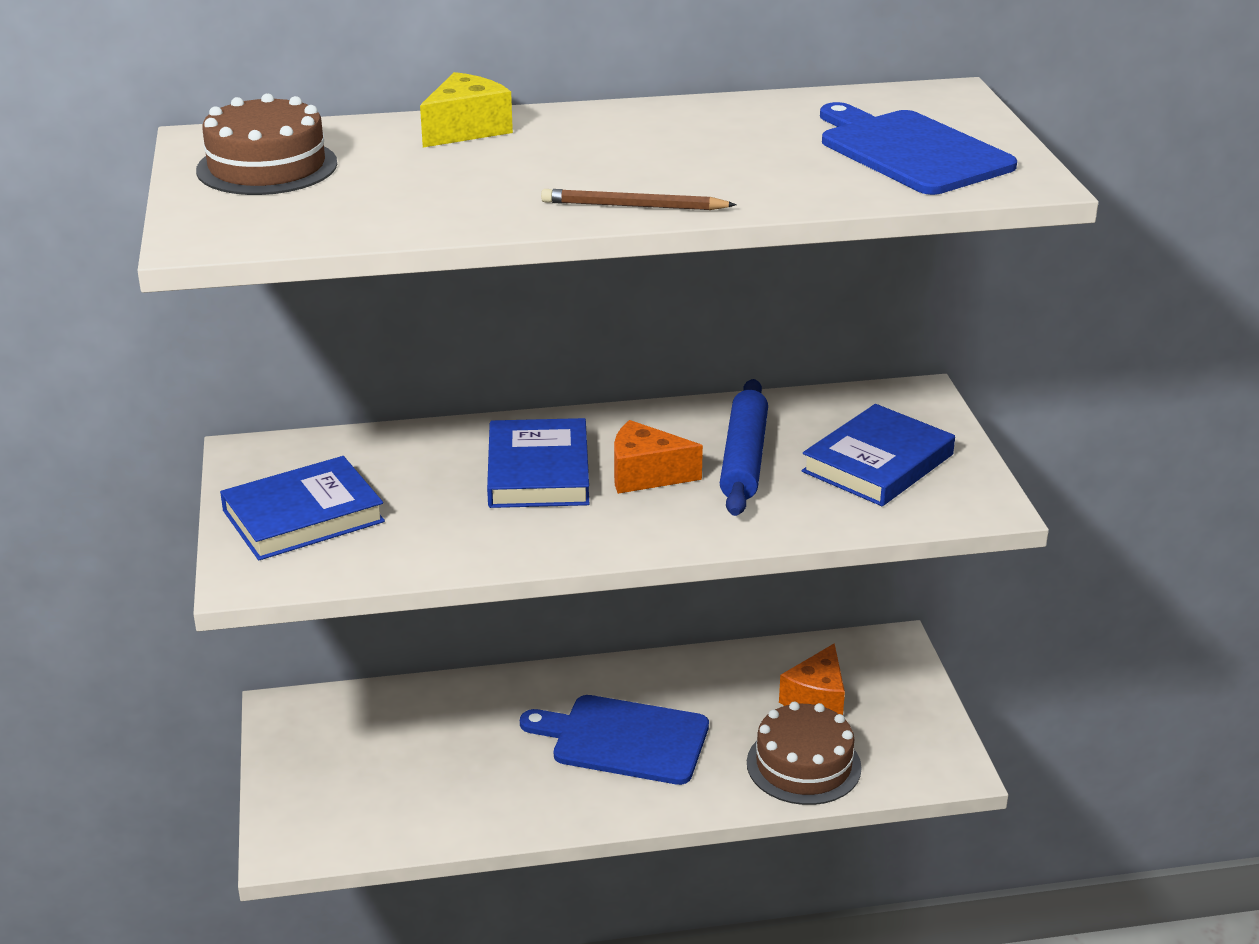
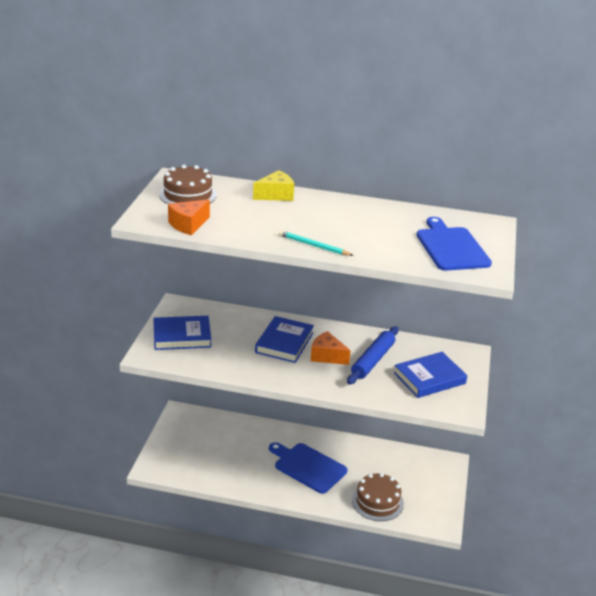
camera: 20 degrees right, 0 degrees up
brown pencil [541,189,737,210] -> turquoise pencil [279,230,354,256]
orange cheese [779,643,845,715] -> orange cheese moved to [168,199,210,235]

